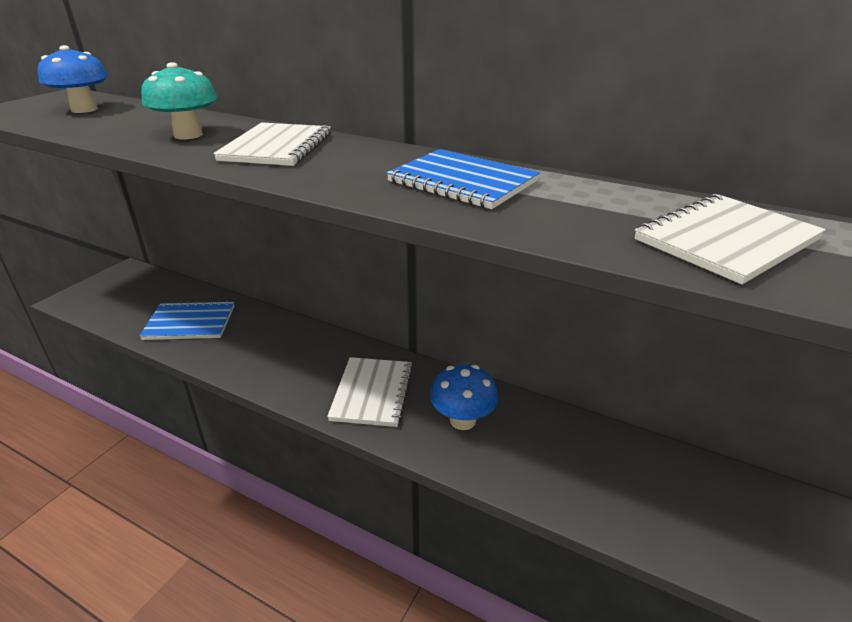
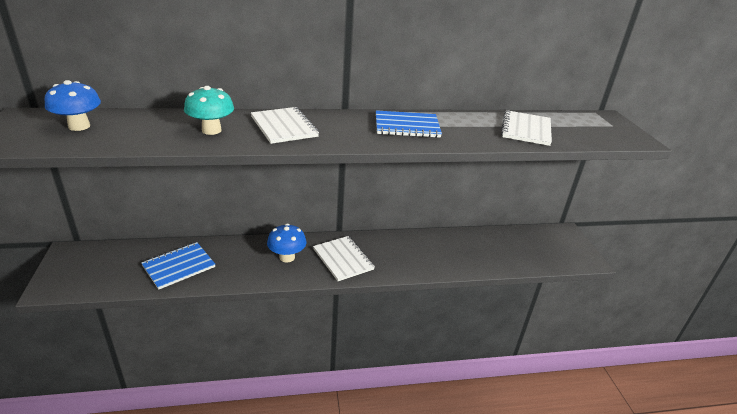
camera: 40 degrees left, 0 degrees up
blue mushroom [430,364,498,430] -> blue mushroom moved to [267,224,306,263]

